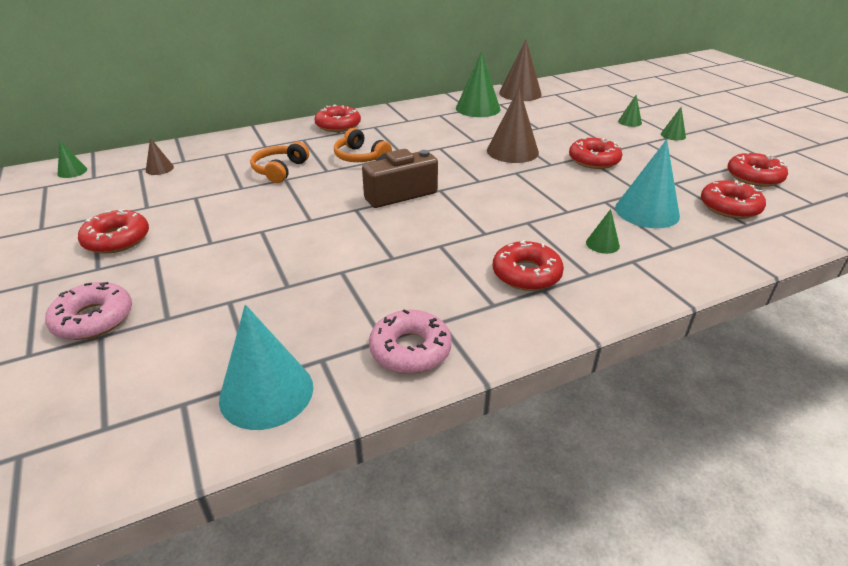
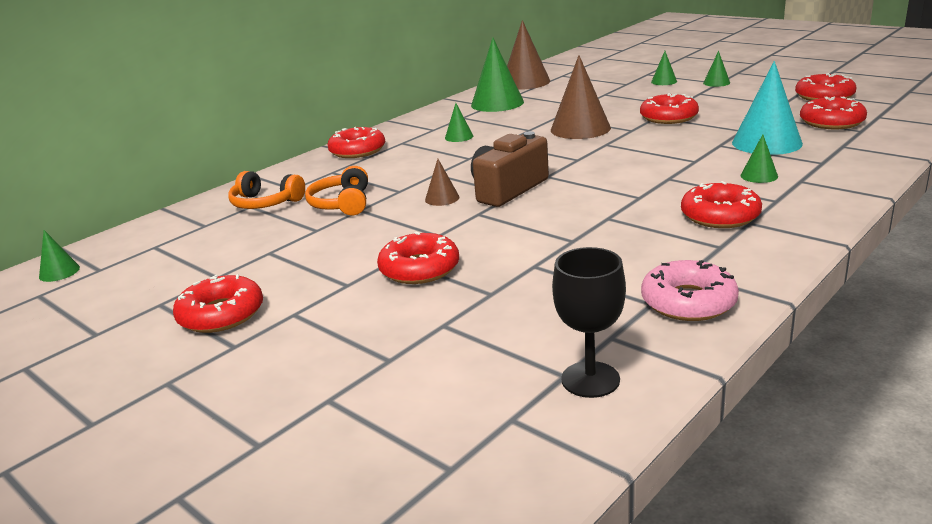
camera: 20 degrees left, 10 degrees down
pink donut [45,282,132,340] -> none
brown cone [146,138,174,175] -> brown cone moved to [425,159,459,206]
turquoise cone [219,305,313,430] -> black goblet [552,247,626,398]
orange headphones [334,128,392,162] -> orange headphones moved to [228,171,305,209]
none -> red donut [377,232,459,284]
none -> green cone [445,103,473,142]

